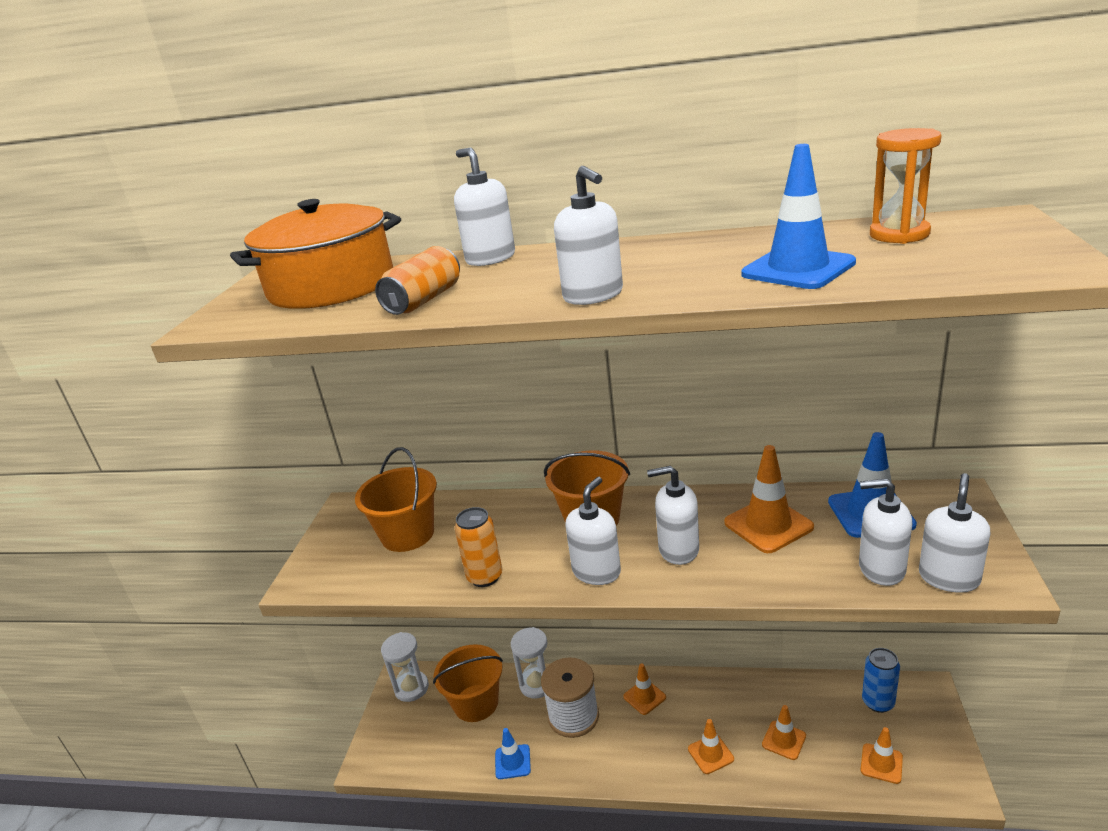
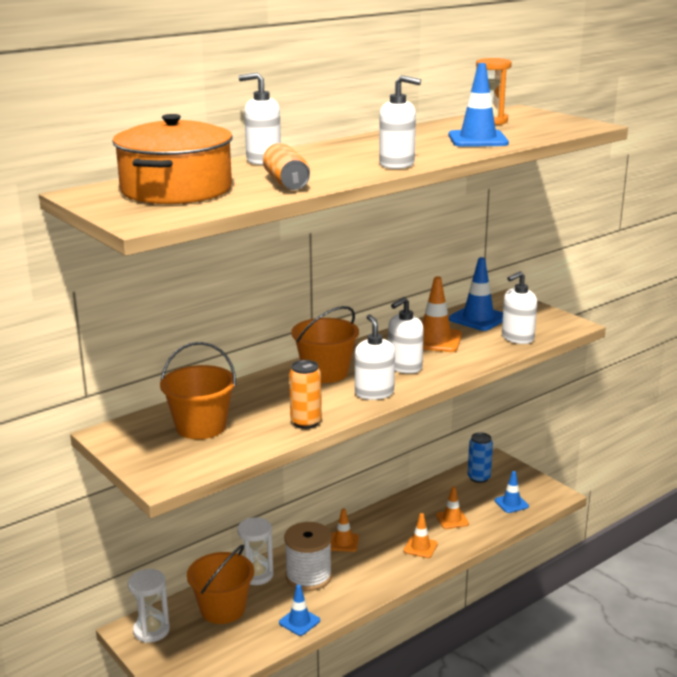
camera: 50 degrees left, 5 degrees down
orange traffic cone [861,727,903,784] -> blue traffic cone [494,471,529,513]
white soap dispenser [919,473,991,593] -> none

